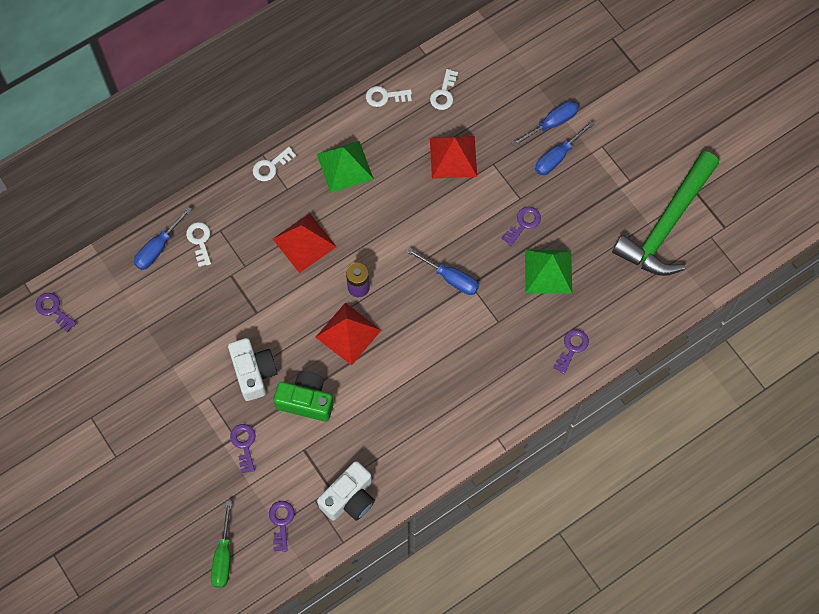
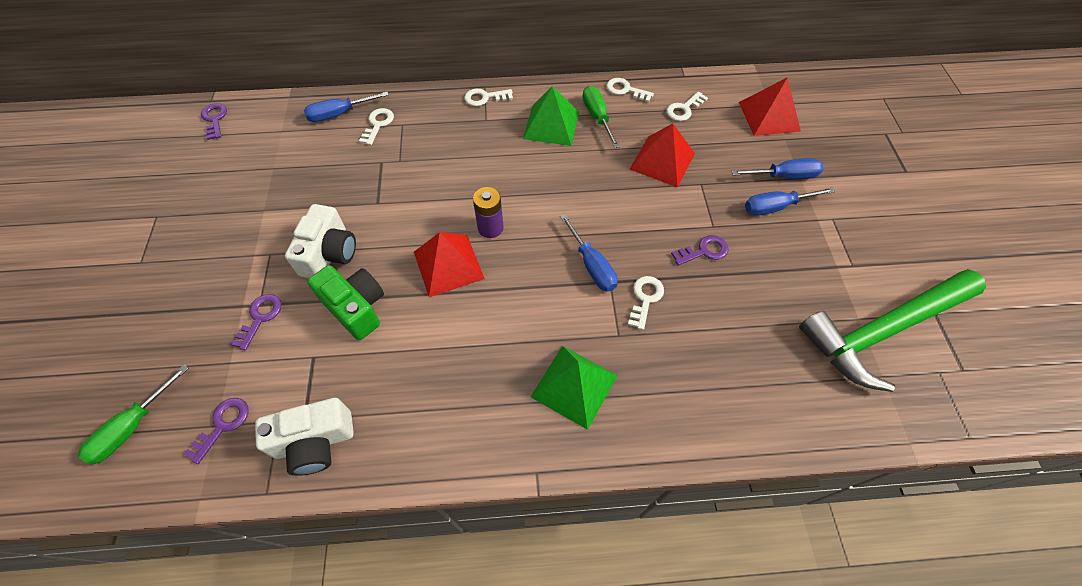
camera: 30 degrees right, 10 degrees down
red pyramid [273,213,337,273] -> red pyramid moved to [739,77,801,136]
green pyramid [525,250,572,294] -> green pyramid moved to [531,346,618,430]
purple key [553,329,589,374] -> none
none -> green screwdriver [583,86,620,148]
none -> white key [628,276,664,330]

